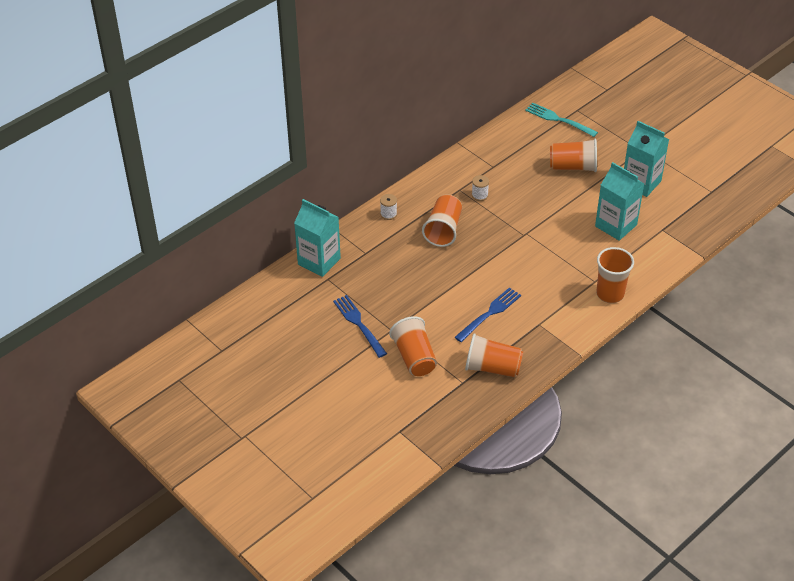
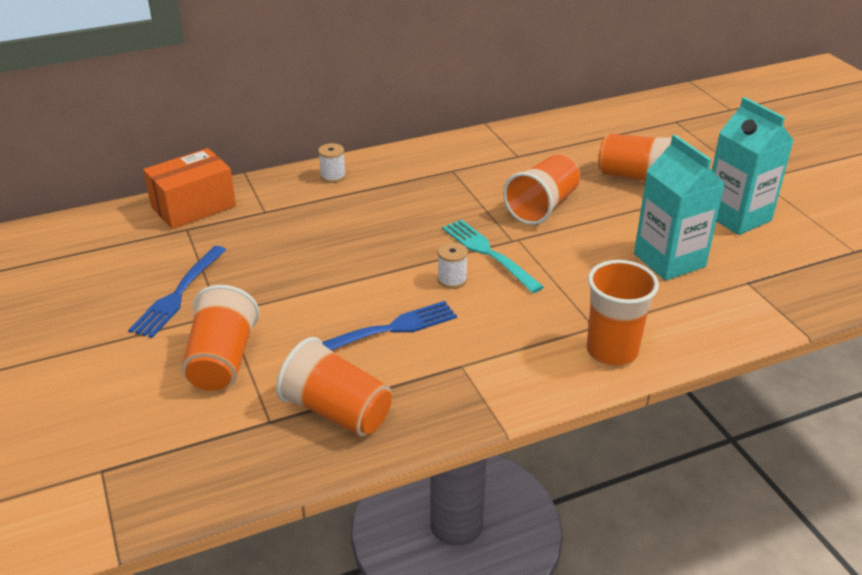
camera: 20 degrees right, 10 degrees down
turquoise carton [294,199,341,277] -> orange box [143,148,236,229]
blue fork [333,295,387,358] -> blue fork turned 150 degrees counterclockwise [128,246,226,338]
orange cup [422,194,462,247] -> orange cup moved to [503,154,580,225]
white spool [472,175,489,201] -> white spool moved to [437,242,468,289]
turquoise fork [525,102,598,137] -> turquoise fork moved to [442,219,544,293]

